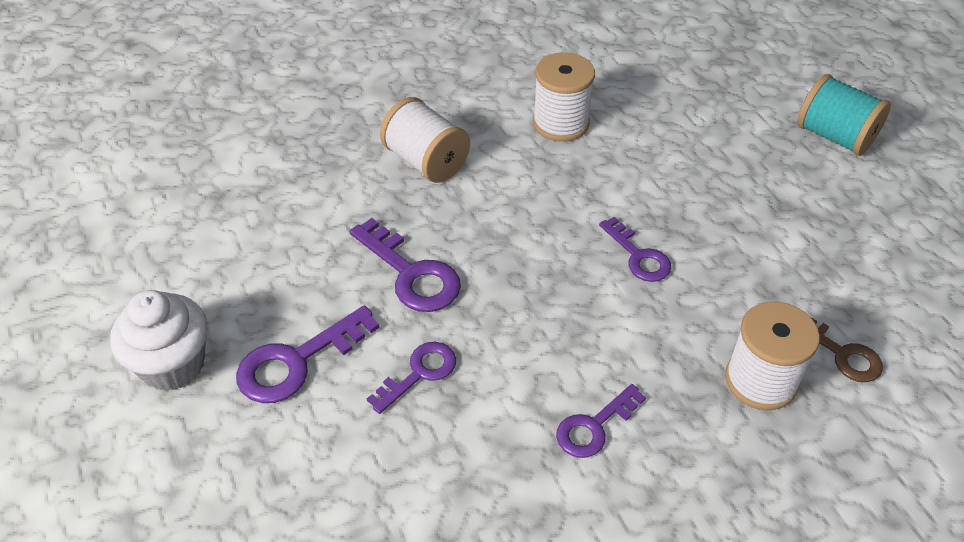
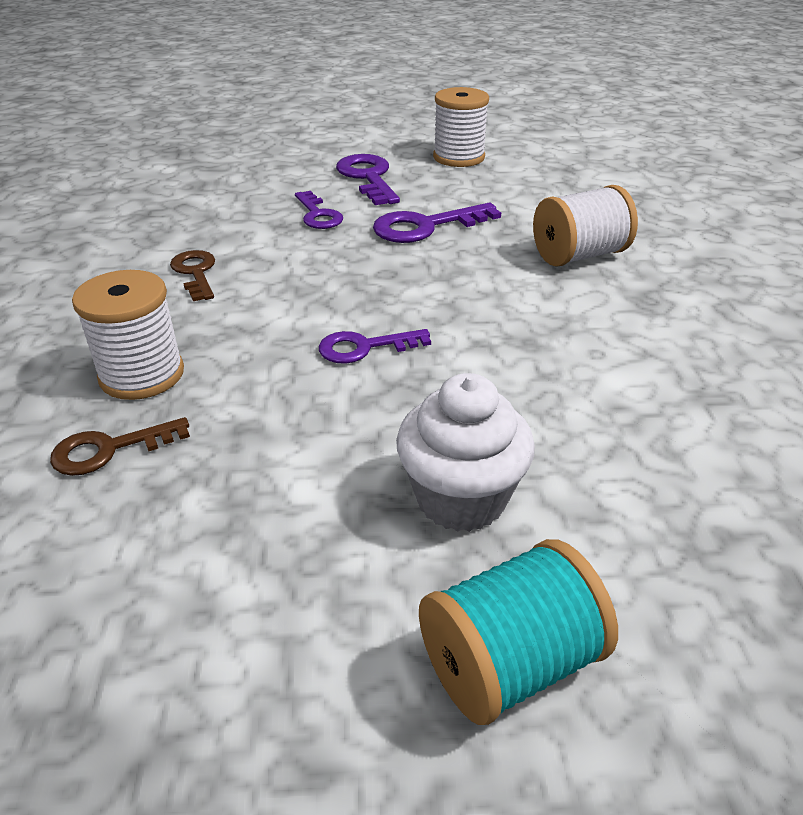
camera: 110 degrees right, 10 degrees down
white cupcake [110,290,208,391] -> white cupcake moved to [396,373,535,532]
white spool [533,52,595,142] -> white spool moved to [433,87,489,167]
purple key [556,384,646,458] -> brown key [170,250,215,301]

